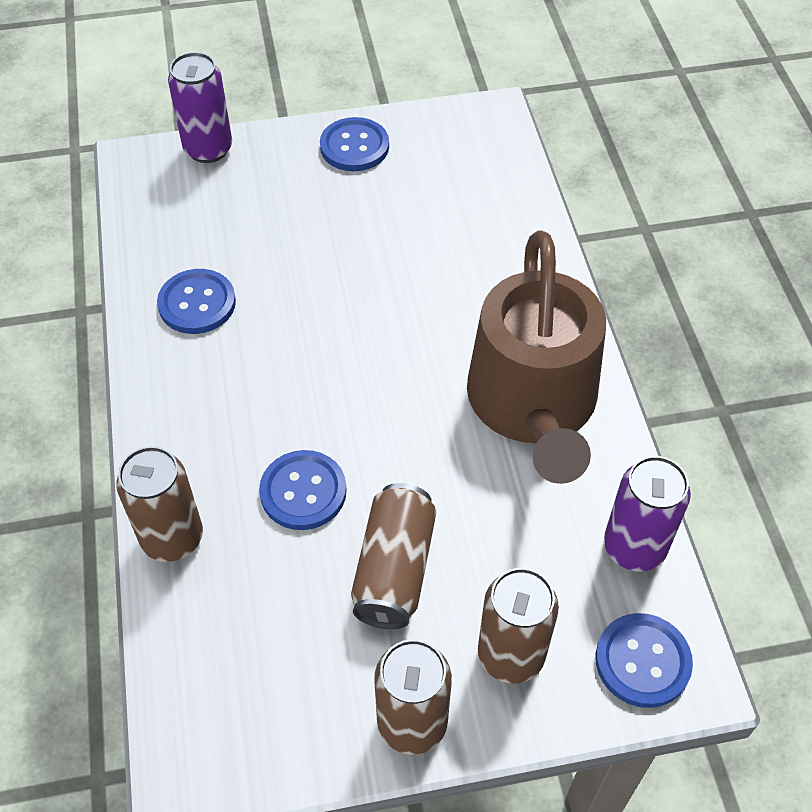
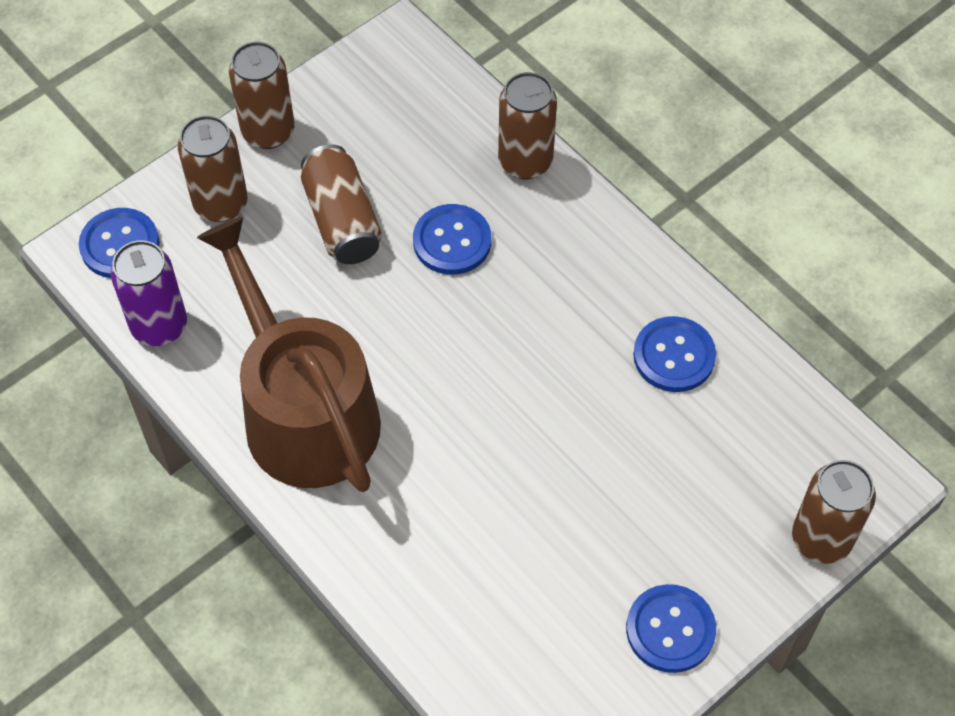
camera: 150 degrees right, 5 degrees up
purple can [168,52,232,163] -> brown can [792,460,876,564]

